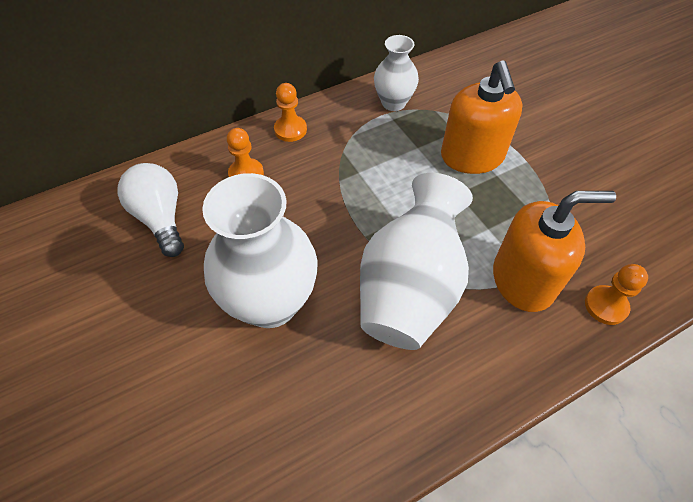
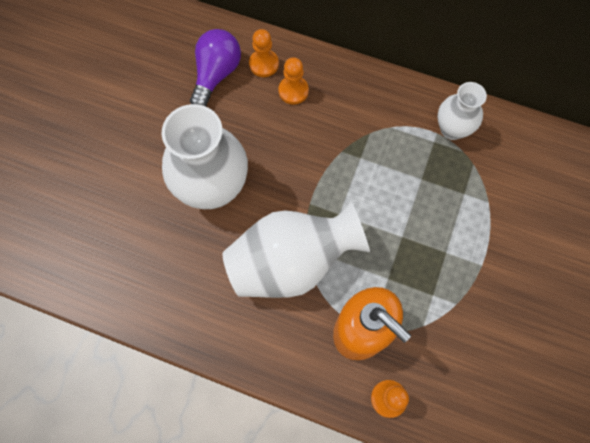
camera: 50 degrees right, 15 degrees up
white light bulb [118,163,184,257] -> purple light bulb [190,29,241,107]
orange pawn [274,83,307,142] -> orange pawn moved to [249,29,279,77]
orange soap dispenser [441,60,523,174] -> none

